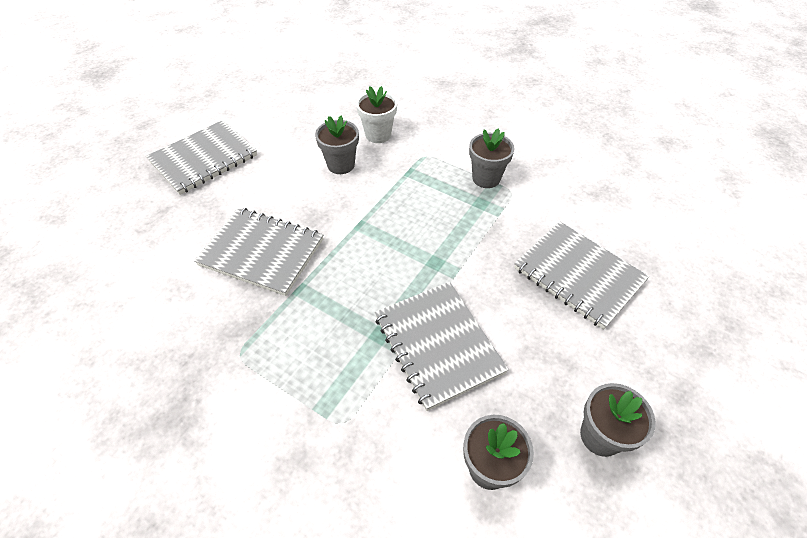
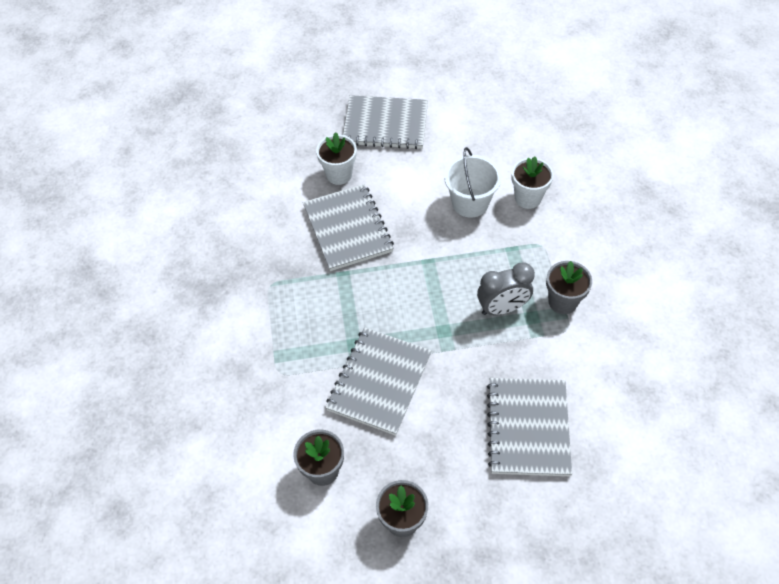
camera: 50 degrees right, 5 degrees up
grey flower pot [315,116,359,174] -> white bucket [444,147,501,218]
none -> white flower pot [316,132,357,185]
none -> grey clock [477,262,535,315]

